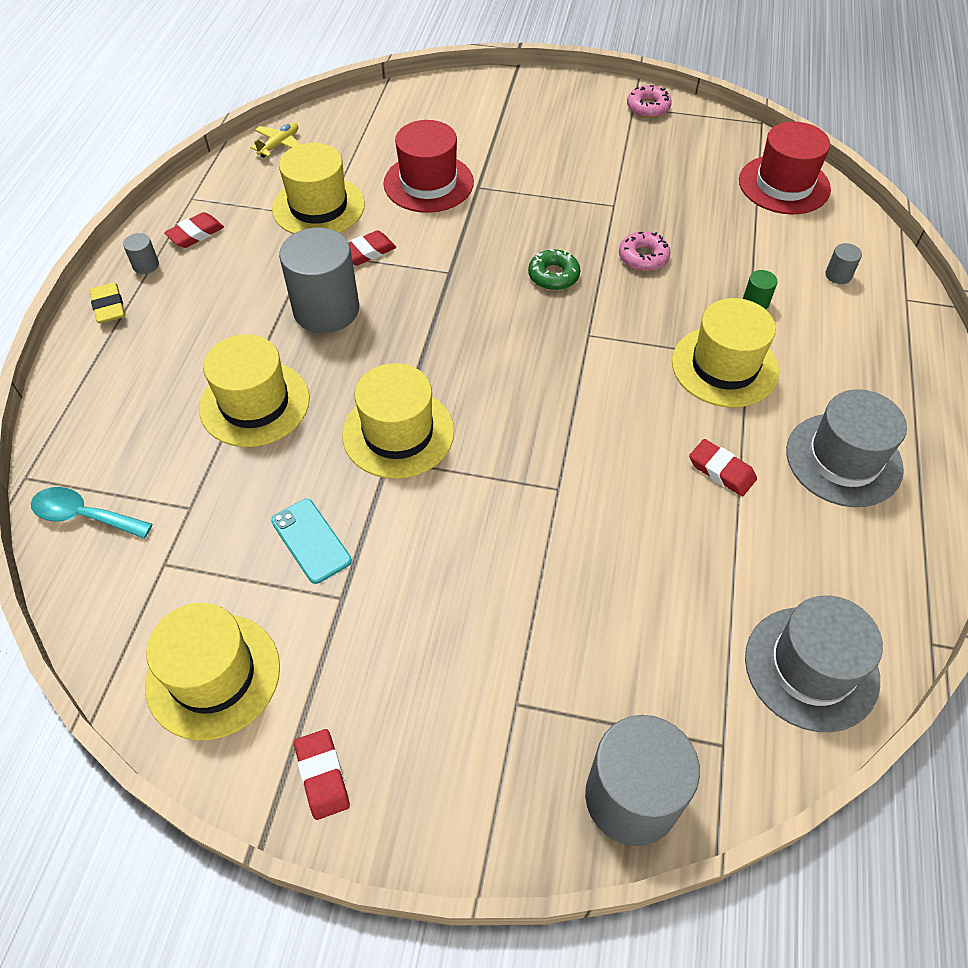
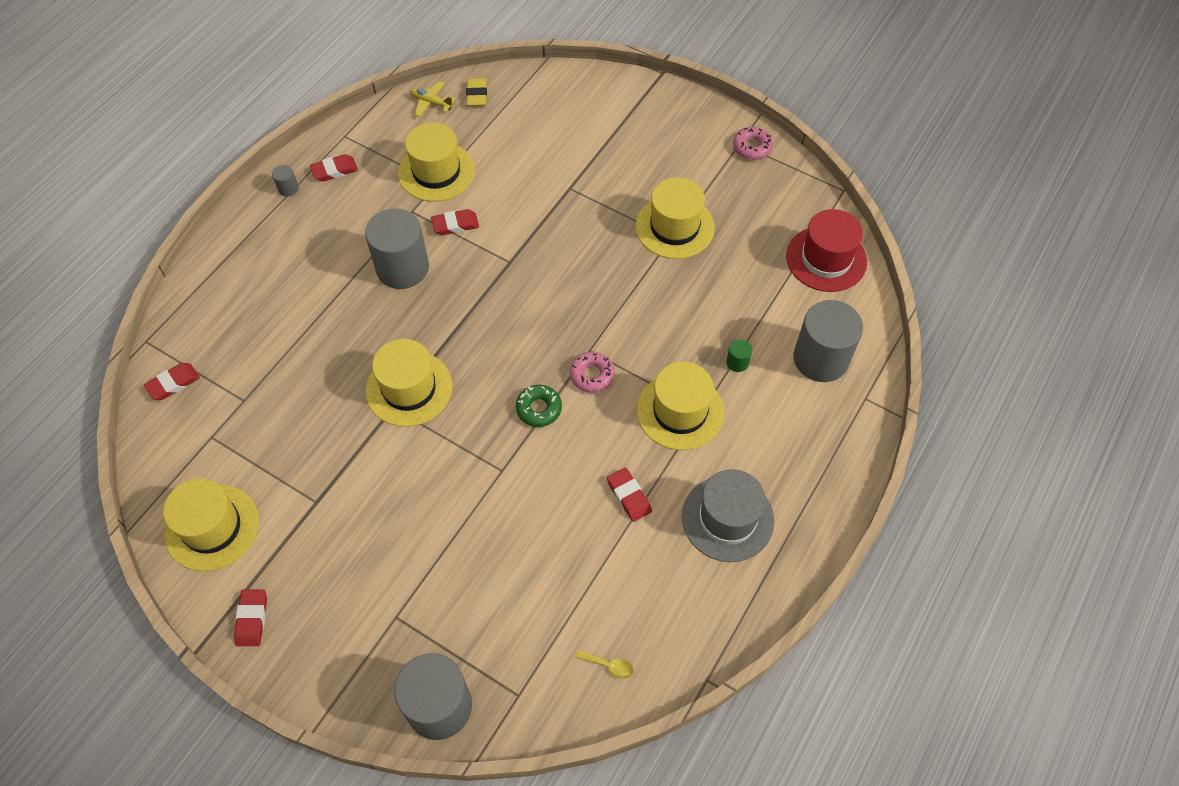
camera: 20 degrees right, 5 degrees up
turquoise spoon [31,487,152,539] -> red eraser [144,363,200,400]
yellow eraser [90,283,125,323] -> yellow eraser moved to [466,78,487,106]
yellow hat [199,334,310,447] -> yellow hat moved to [635,177,715,259]
yellow plane [250,123,301,158] -> yellow plane turned 120 degrees counterclockwise [410,81,456,117]
turquoise phone [271,499,352,584] -> none
red hat [383,120,474,213] -> none
green donut [528,249,580,290] -> green donut moved to [516,385,562,427]
pink donut [619,231,671,271] -> pink donut moved to [569,351,615,393]
grey hat [745,595,883,732] -> yellow spoon [575,650,634,678]
grey cylinder [825,243,862,284] -> grey cylinder [794,300,863,382], size x2.46

